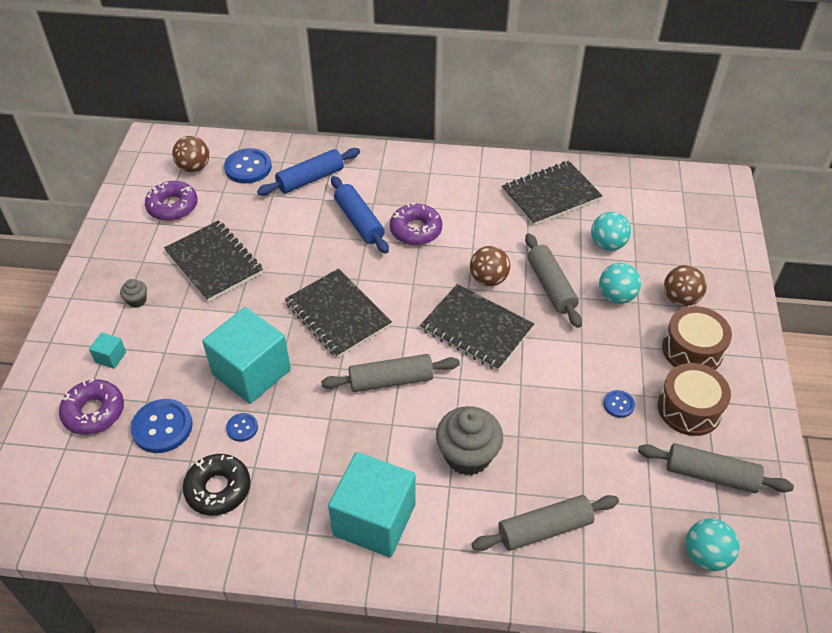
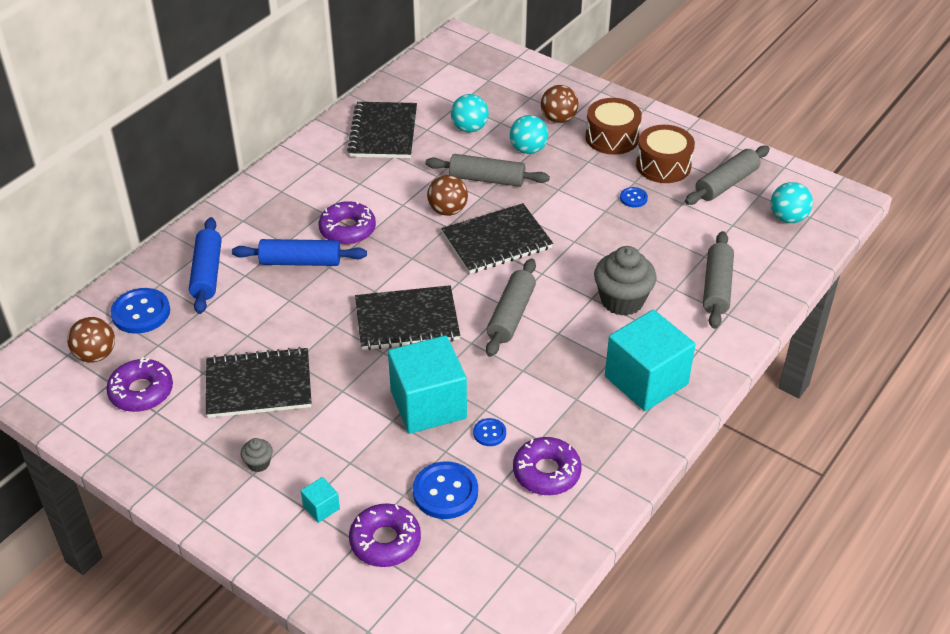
camera: 60 degrees left, 5 degrees down
black donut [183,454,251,516] -> purple donut [513,437,581,495]

